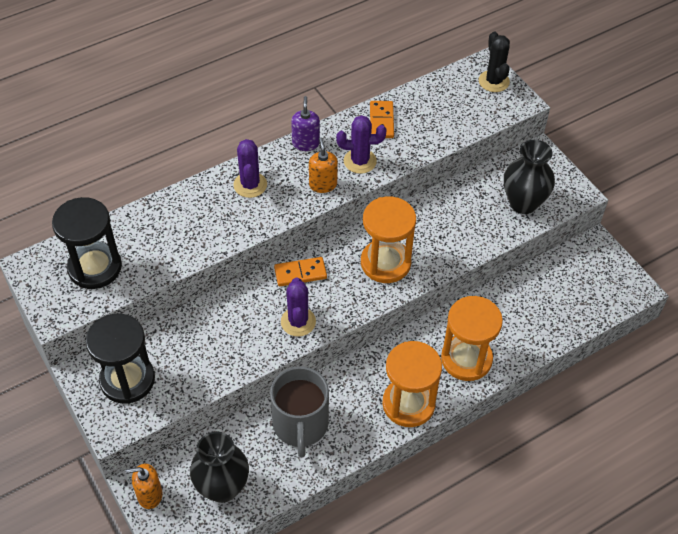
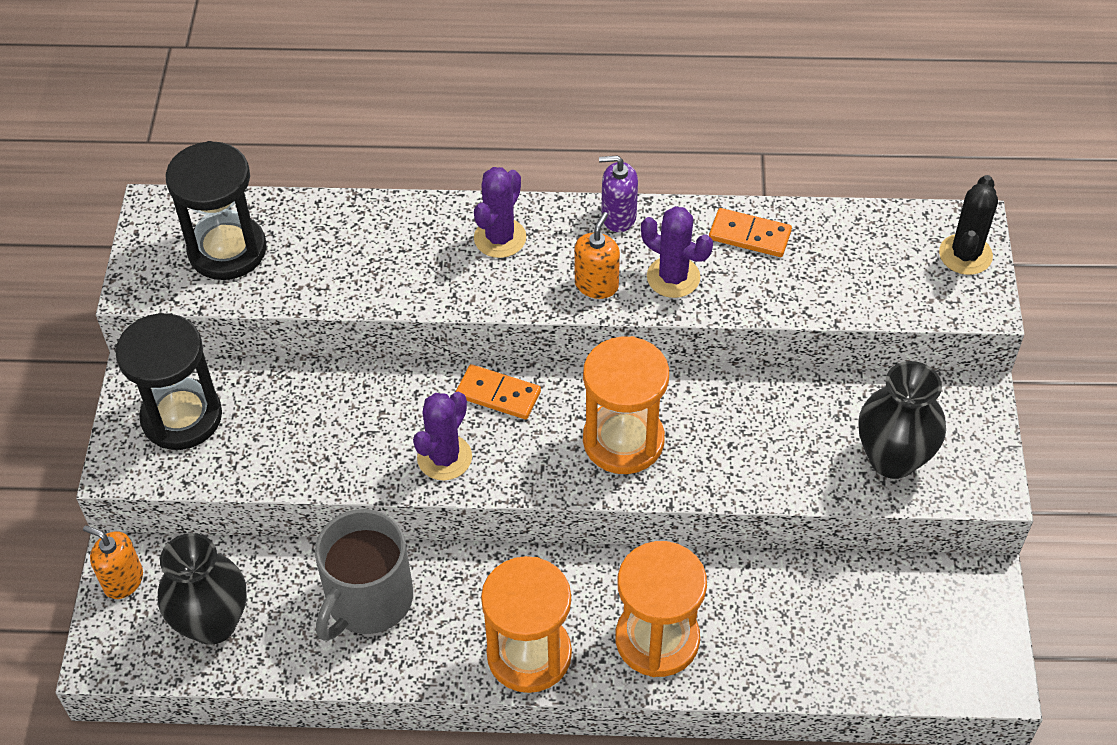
camera: 35 degrees right, 0 degrees up
purple soap dispenser [291,96,320,151] -> purple soap dispenser turned 120 degrees counterclockwise [599,156,638,232]
orange domino [370,101,394,138] -> orange domino turned 75 degrees clockwise [709,208,792,257]

